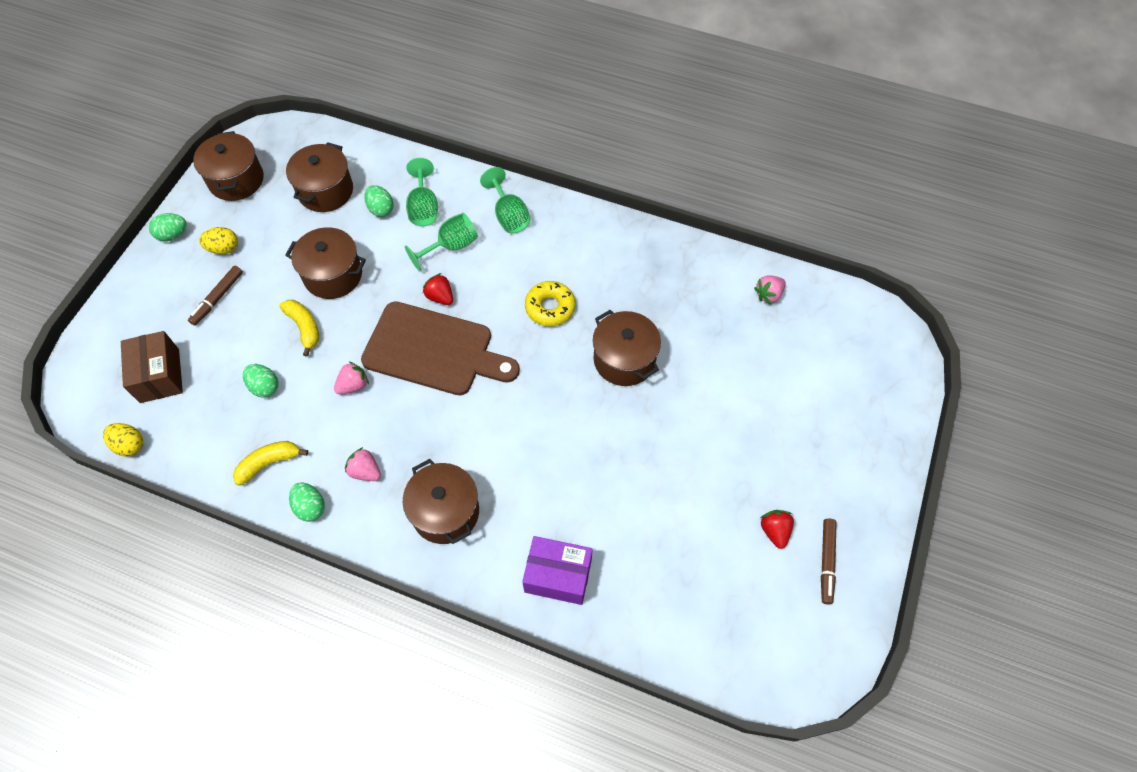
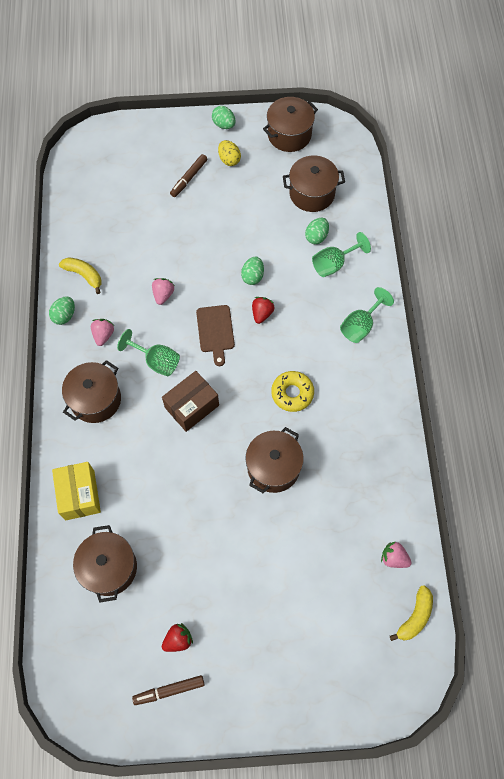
camera: 65 degrees right, 5 degrees up
yellow egg [103,423,143,456] -> none
brown box [121,331,183,403] -> brown box moved to [162,371,219,432]
brown marker [188,266,243,326] -> brown marker turned 60 degrees counterclockwise [170,154,207,197]
green egg [243,364,278,398] -> green egg moved to [241,257,264,285]
yellow banana [279,300,319,357] -> yellow banana moved to [390,585,433,641]
brown pot [285,227,366,299] -> brown pot moved to [73,525,137,603]
pink strawberry [334,361,369,394] -> pink strawberry turned 105 degrees counterclockwise [152,278,174,305]
brown cutting board [361,302,520,395] -> brown cutting board [196,305,235,366], size x0.54
green goblet [405,213,478,271] -> green goblet moved to [117,329,180,376]
purple box [522,536,593,605] -> yellow box [52,462,101,520]

